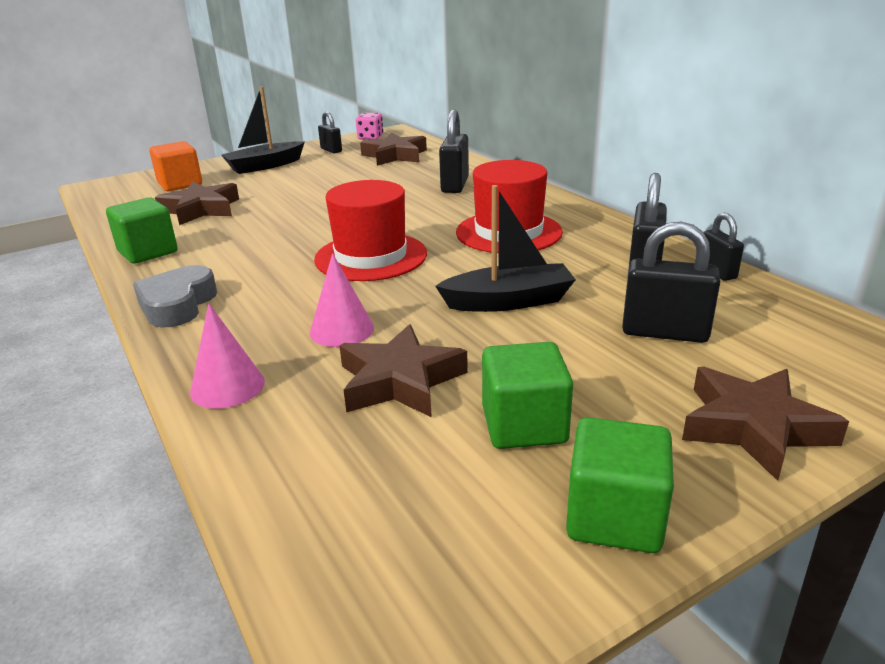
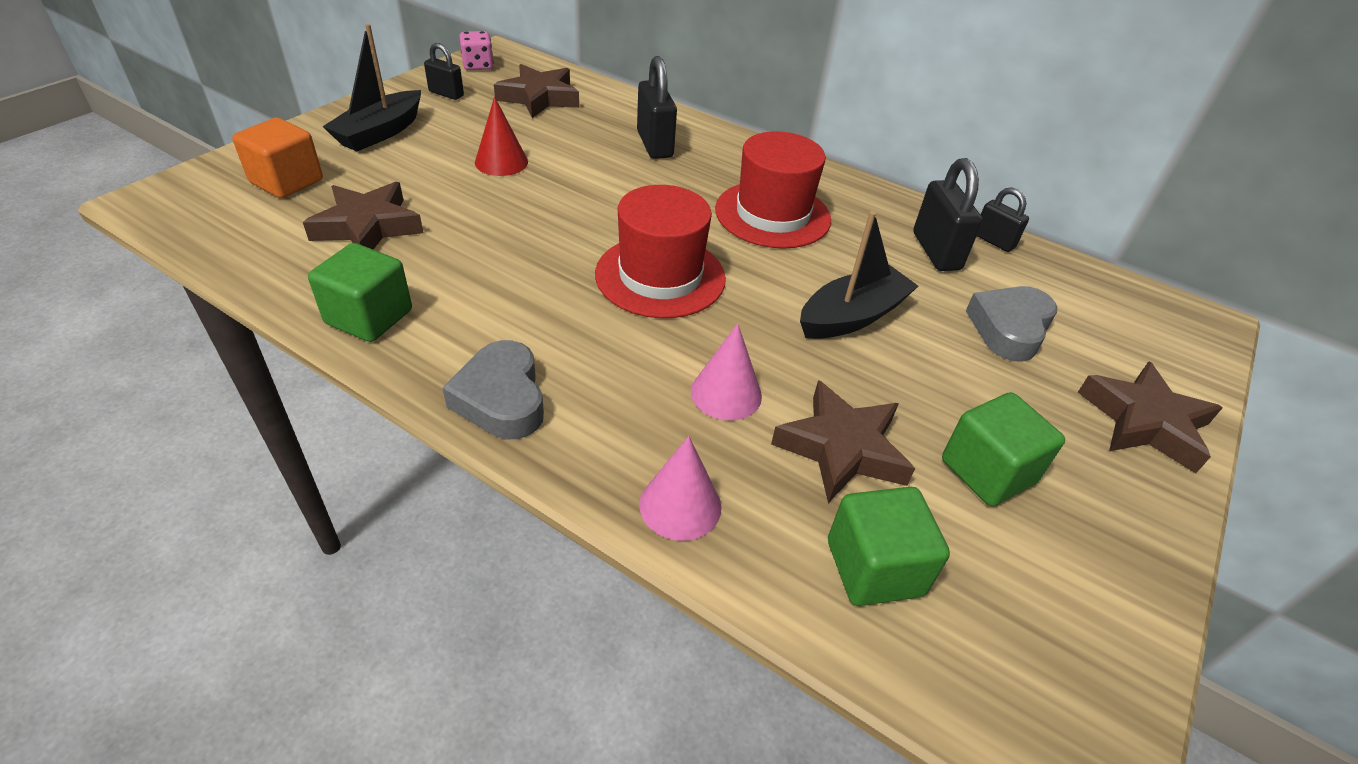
camera: 30 degrees left, 15 degrees up
green cube [566,417,674,553] -> green cube moved to [828,487,950,606]
black padlock [622,222,721,343] -> grey heart [966,286,1057,362]
none -> red cone [475,97,528,176]

